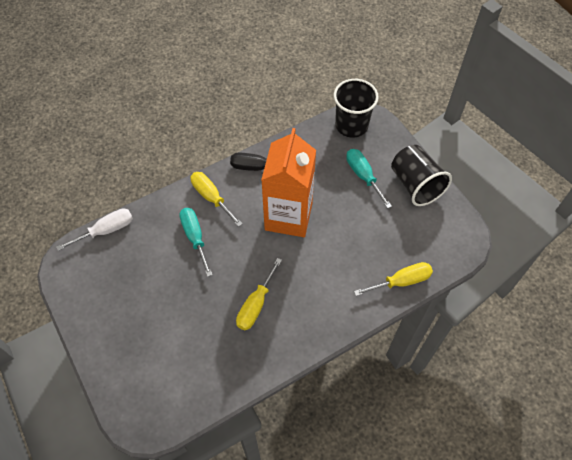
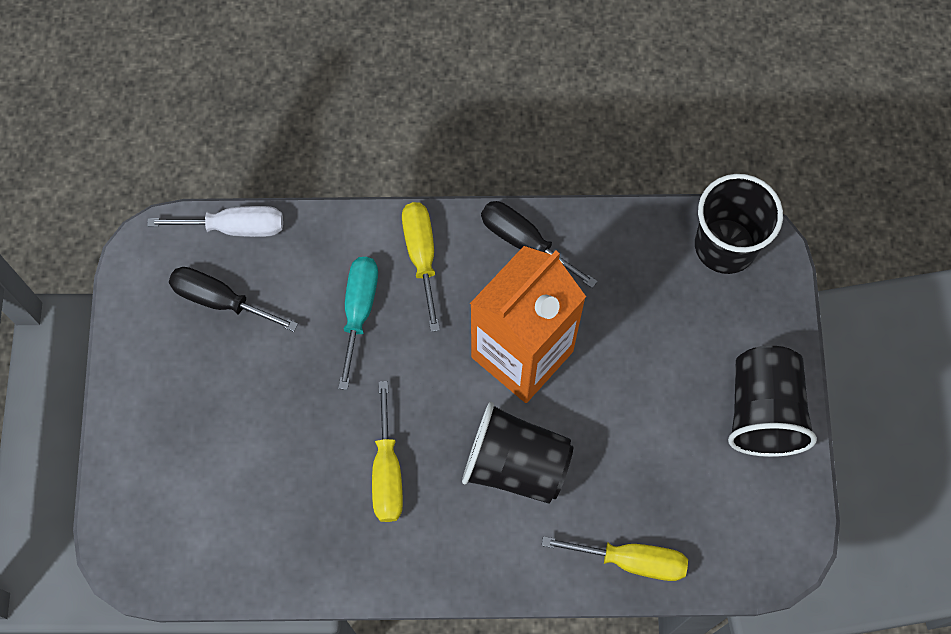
camera: 30 degrees right, 10 degrees up
yellow screwdriver [236,258,282,331] -> yellow screwdriver turned 60 degrees counterclockwise [372,381,403,522]
turquoise screwdriver [346,149,392,209] -> none
none -> black screwdriver [169,267,298,332]
none -> black cup [462,402,573,503]

